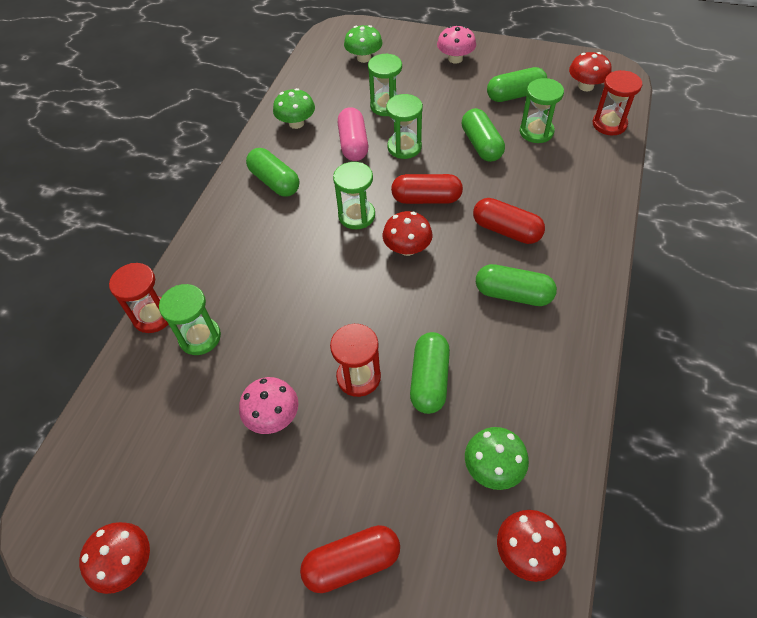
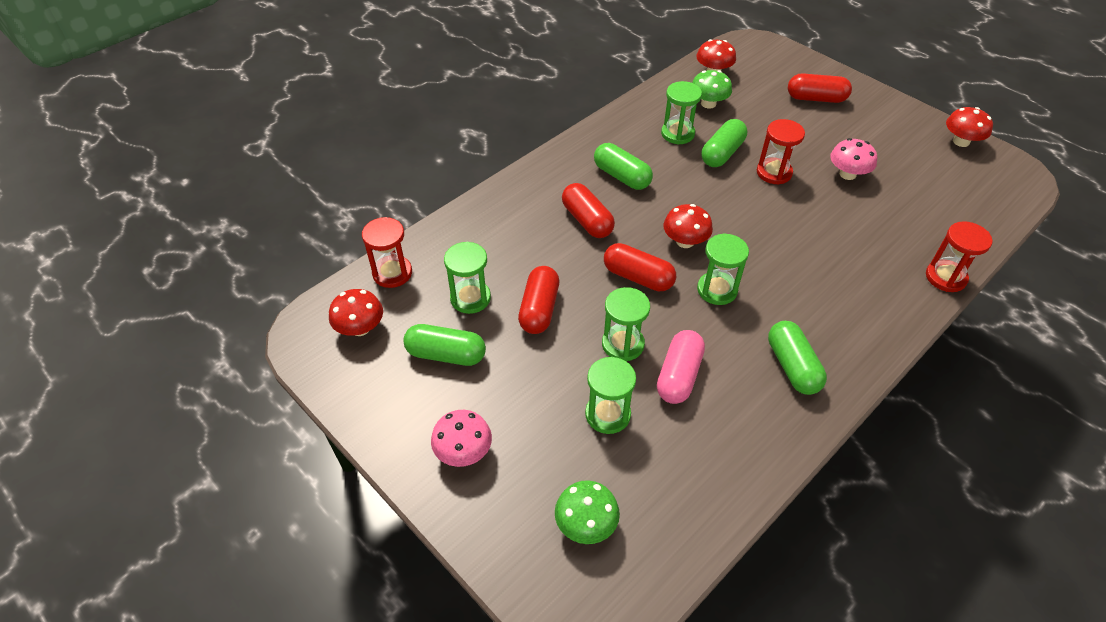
camera: 155 degrees left, 5 degrees down
green hourglass [159,284,221,355] -> green hourglass moved to [661,81,702,144]
green mushroom [273,88,315,129] -> none
green capsule [462,108,505,162] -> red capsule [518,266,559,334]

